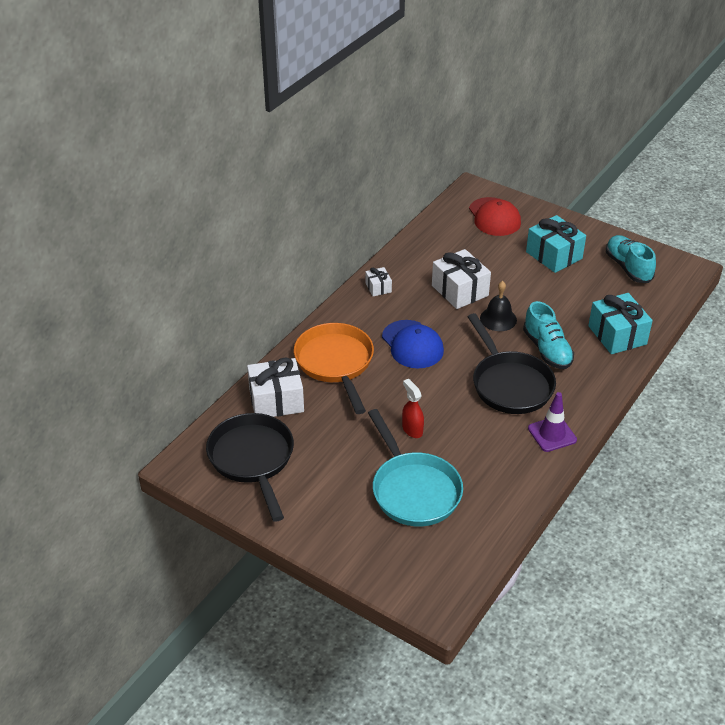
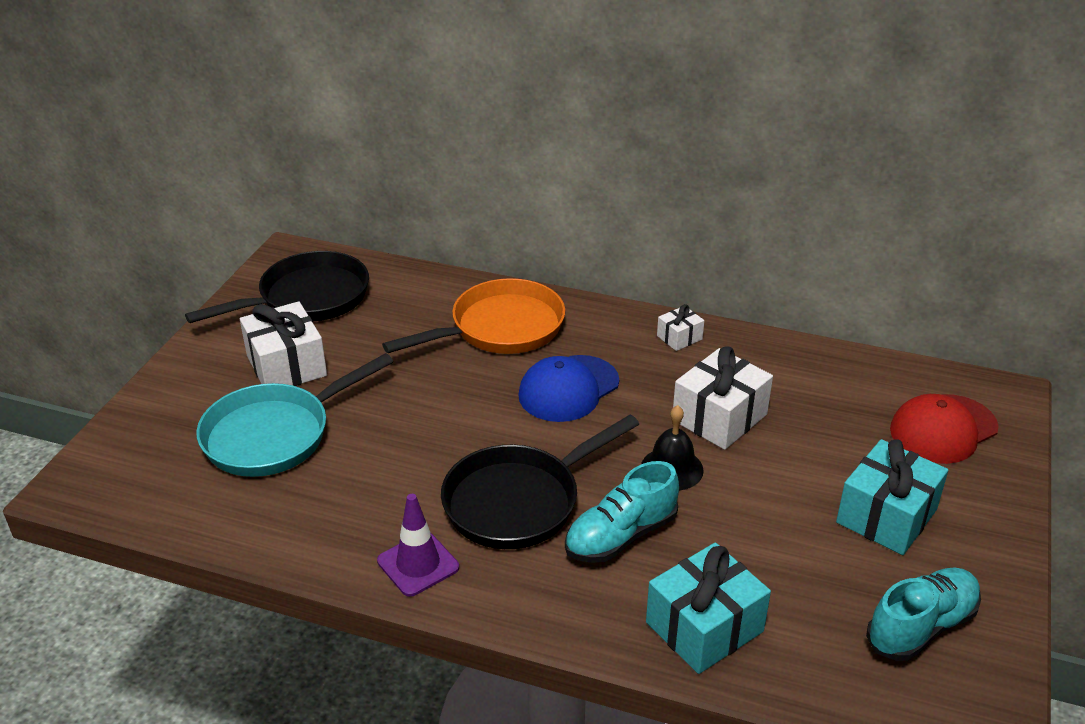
camera: 75 degrees right, 5 degrees down
white gift [247,357,304,417] -> white gift moved to [240,301,327,386]
red spray bottle [402,379,424,438] -> none

